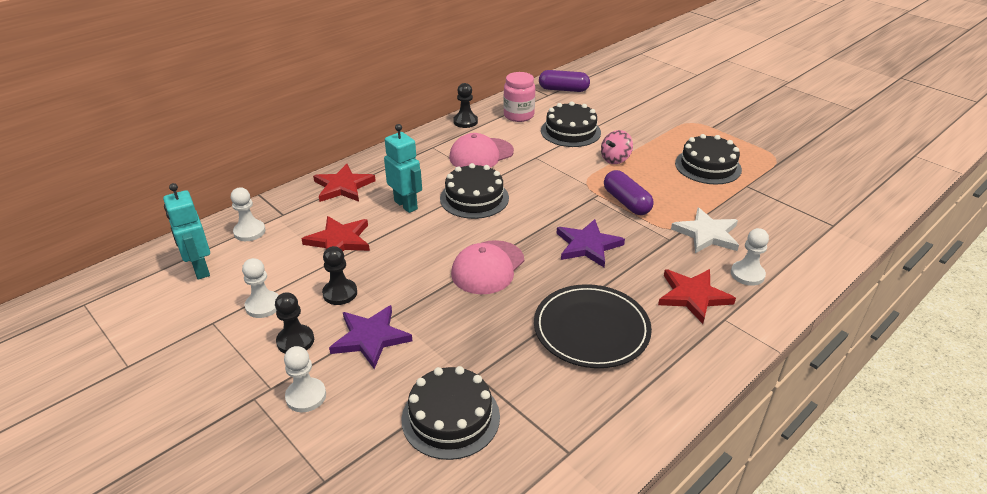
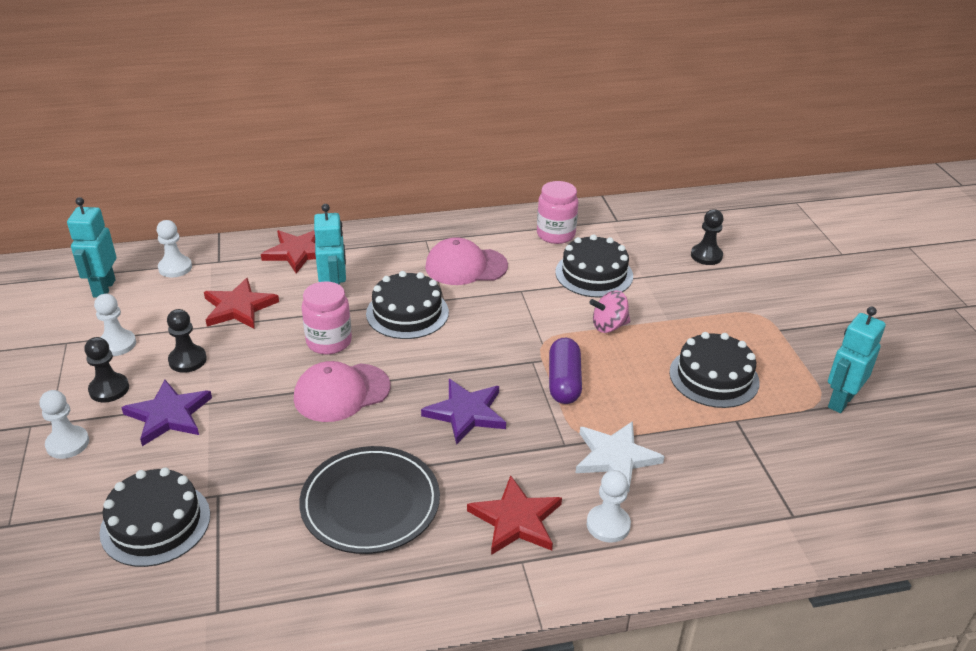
camera: 30 degrees right, 0 degrees up
black pawn [453,83,478,128] -> black pawn moved to [691,209,724,265]
purple capsule [539,70,590,92] -> none
none -> pink jar [301,281,352,354]
none -> turquoise robot [828,307,886,413]

